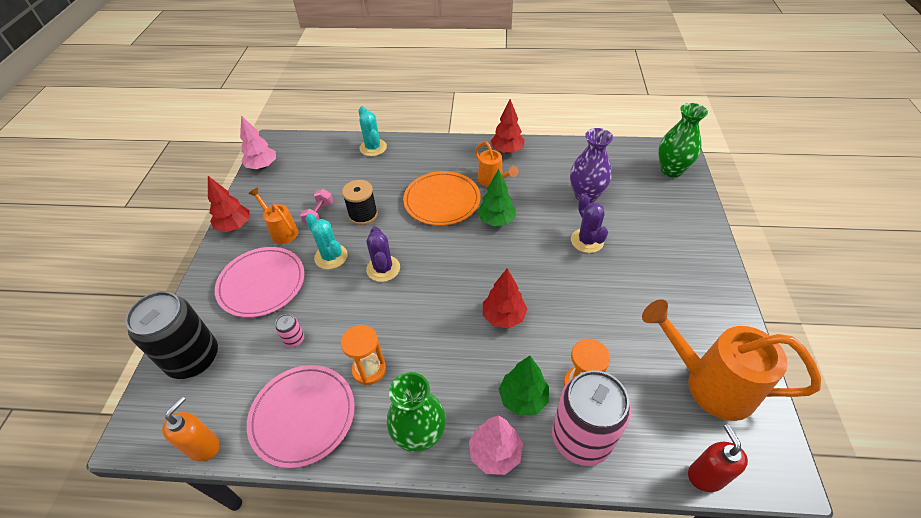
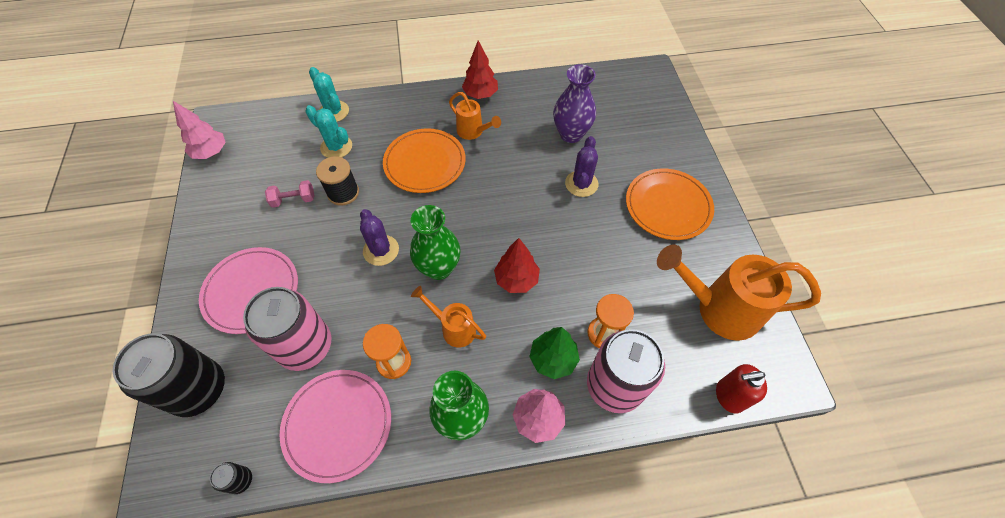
camera: 15 degrees left, 10 degrees up
orange soap dispenser [162,396,220,462] -> black can [210,462,252,494]
red tree [208,176,249,232] -> none
orange watering can [248,187,298,244] -> orange watering can moved to [411,286,486,347]
pink can [275,314,304,347] -> pink can [243,287,332,371], size x2.47
pink dumbbell [300,189,333,225] -> pink dumbbell turned 75 degrees clockwise [265,180,315,208]
turquoise cactus [306,214,348,269] -> turquoise cactus moved to [305,105,352,158]
green tree [477,169,516,226] -> none
purple cactus [571,194,608,253] -> purple cactus turned 45 degrees clockwise [565,136,598,197]
green vase [658,103,708,177] -> green vase moved to [410,205,460,280]
red soap dispenser [688,424,748,492] -> red soap dispenser turned 75 degrees counterclockwise [716,364,767,414]
none -> orange plate [626,169,714,240]

